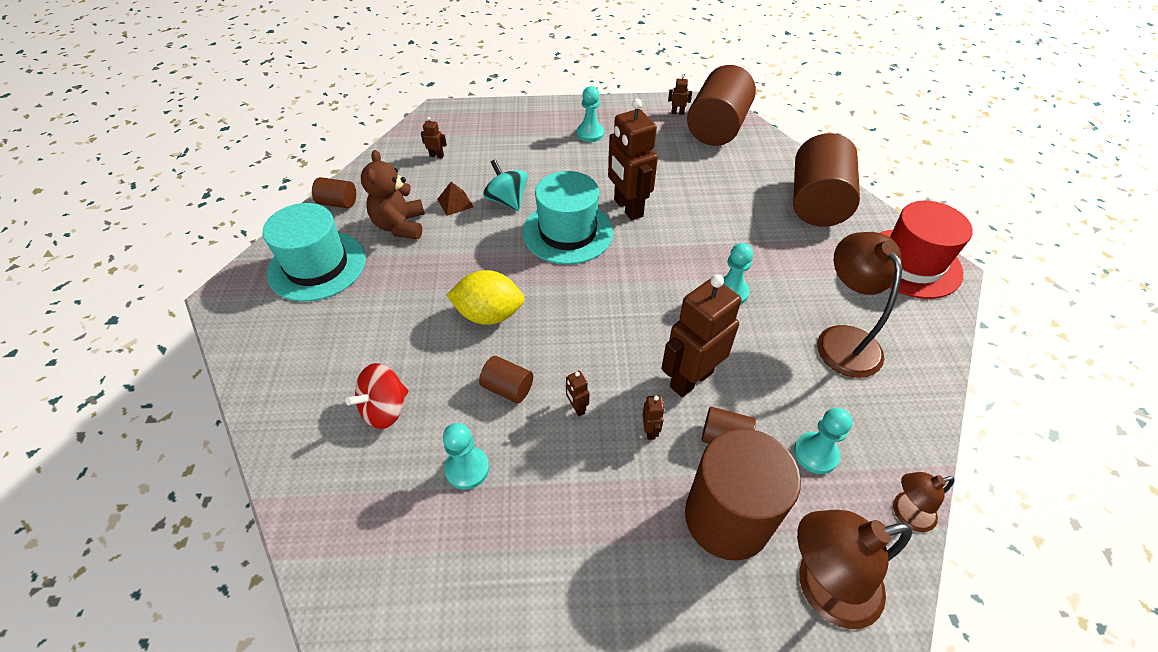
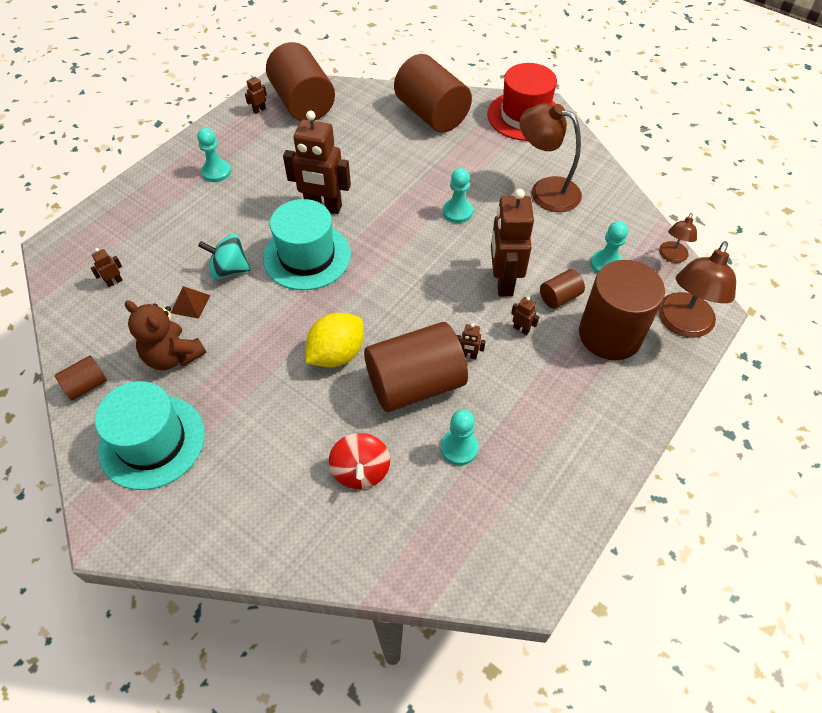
camera: 50 degrees left, 5 degrees up
brown cylinder [479,356,533,403] -> brown cylinder [364,322,468,412], size x2.20

